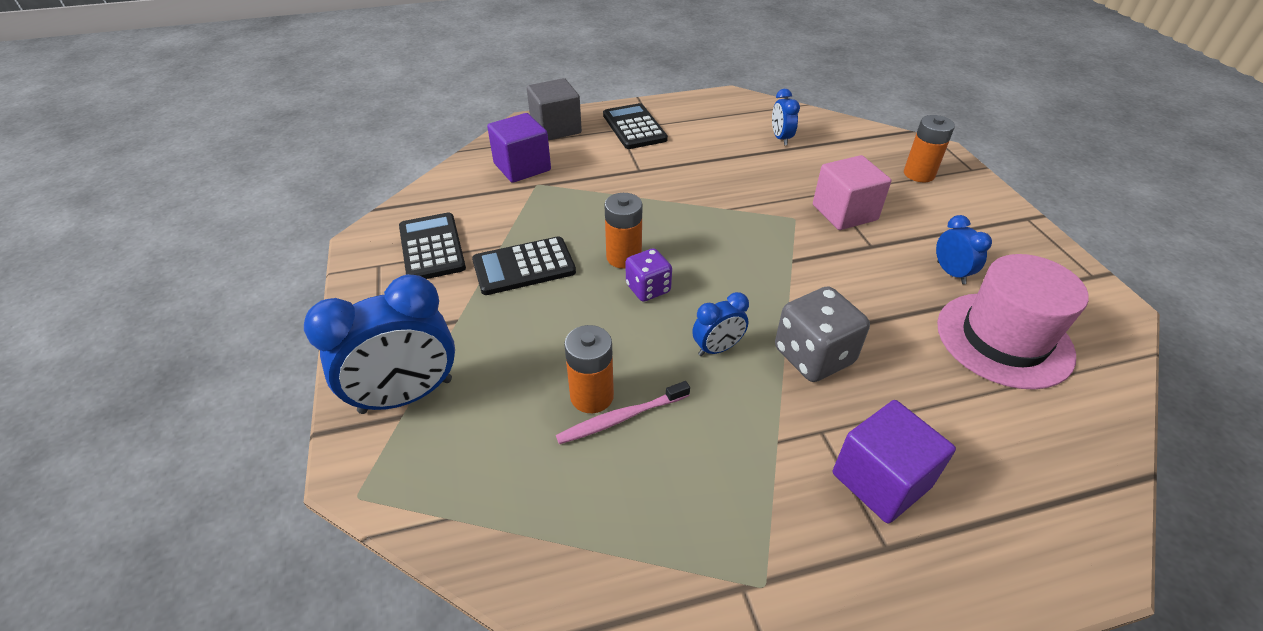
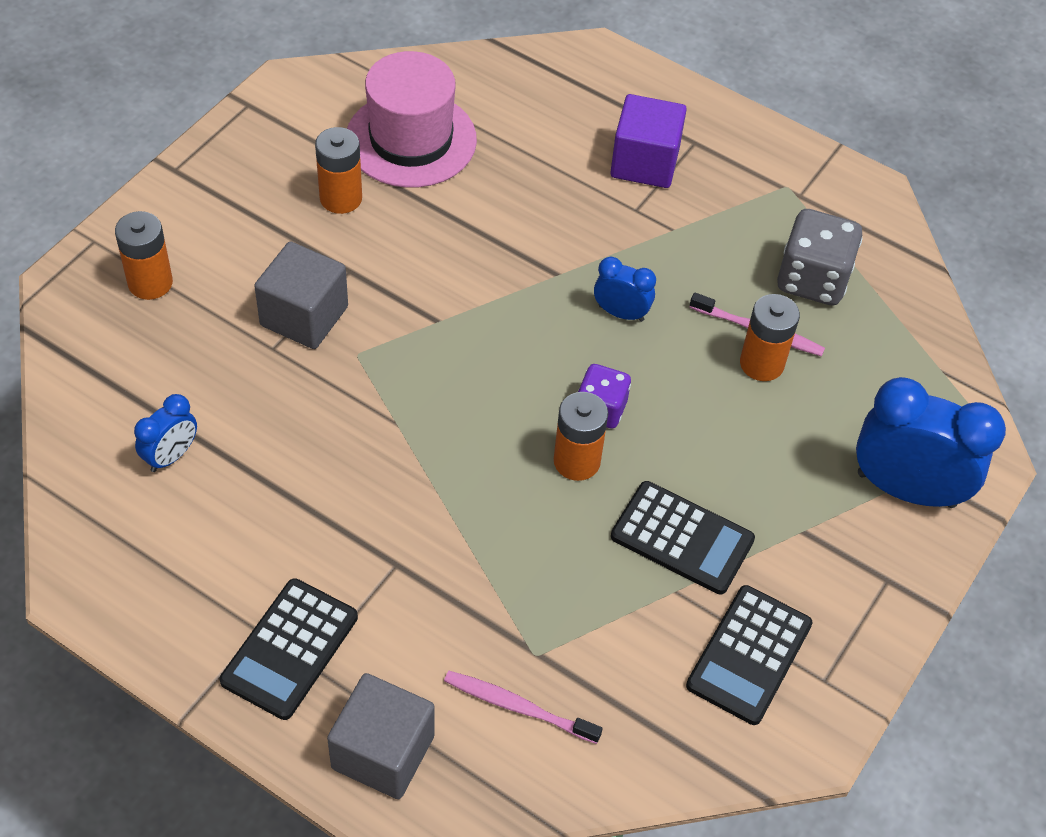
camera: 135 degrees left, 10 degrees up
purple cube [487,113,551,183] -> pink toothbrush [444,671,603,744]
grey dice [775,286,870,382] -> grey dice moved to [777,209,863,305]
pink cube [813,155,891,230] -> grey cube [254,241,348,349]
blue clock [936,215,992,284] -> orange battery [315,127,362,214]

